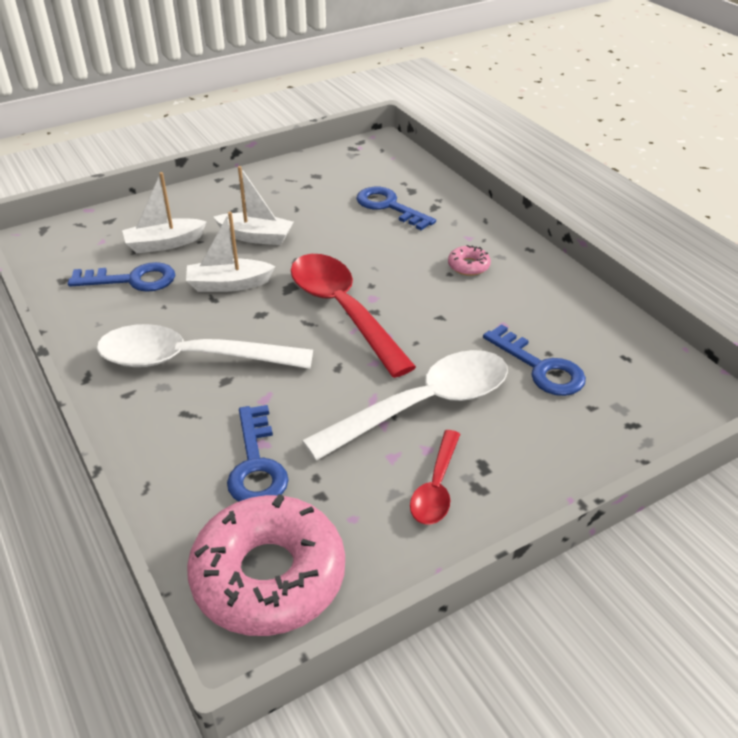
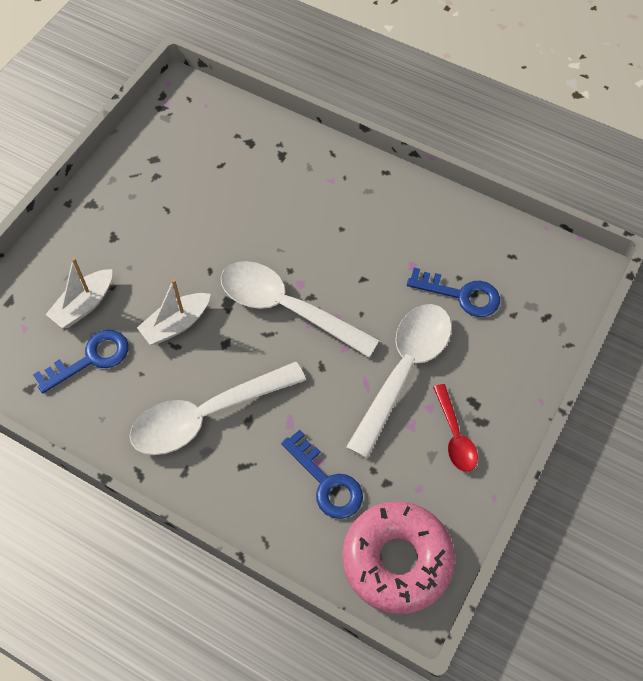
camera: 30 degrees left, 20 degrees up
white boat [214,166,293,245] -> none
red spoon [291,254,416,378] -> white spoon [221,261,380,358]
blue key [356,187,436,230] -> none
pink donut [448,245,491,276] -> none

